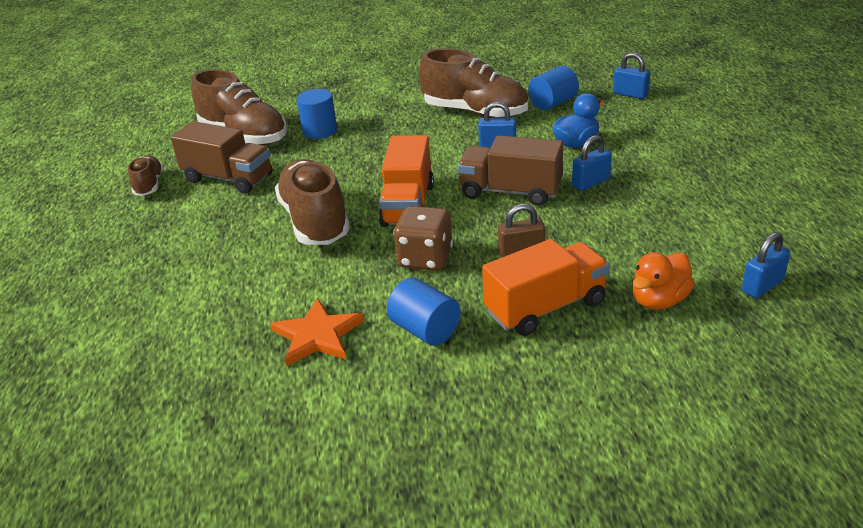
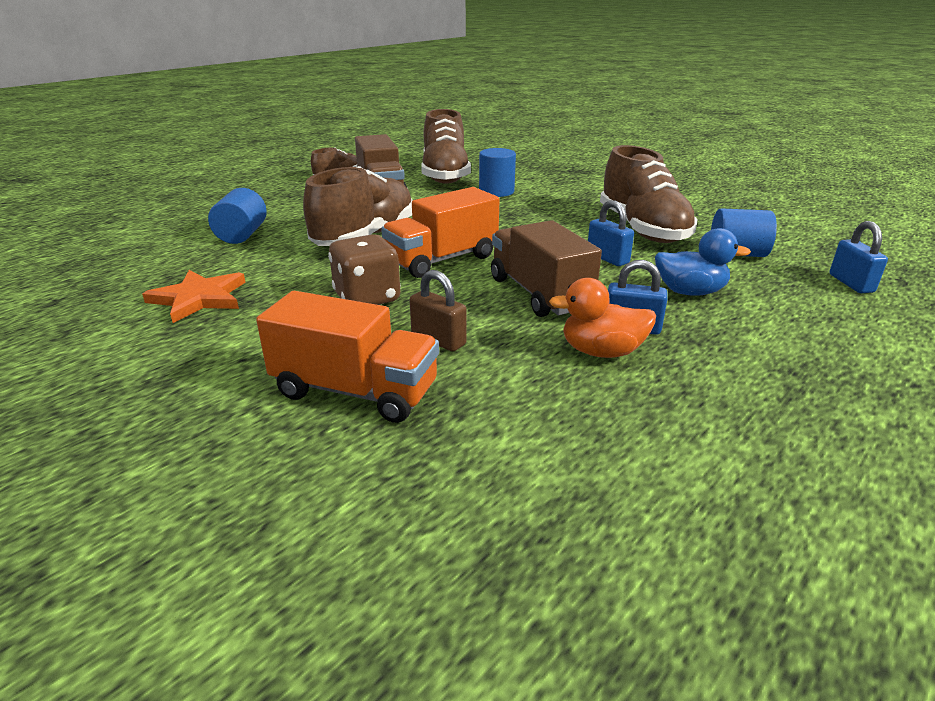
camera: 45 degrees right, 5 degrees down
blue cylinder [387,278,461,346] -> blue cylinder moved to [208,188,267,244]
orange duck [633,252,695,310] -> orange duck moved to [549,278,656,358]
blue padlock [742,232,790,298] -> none

